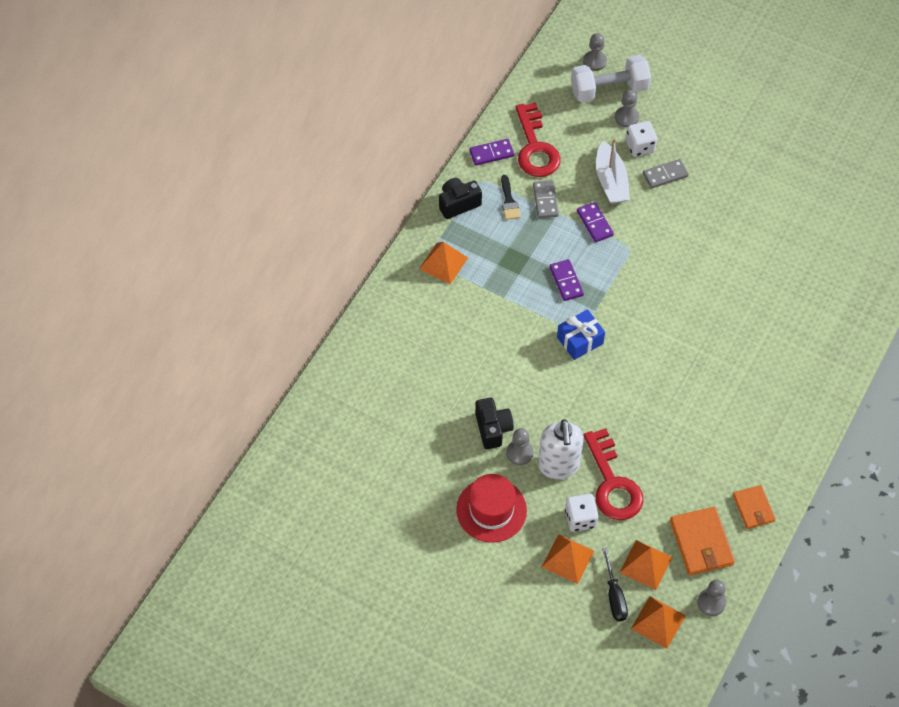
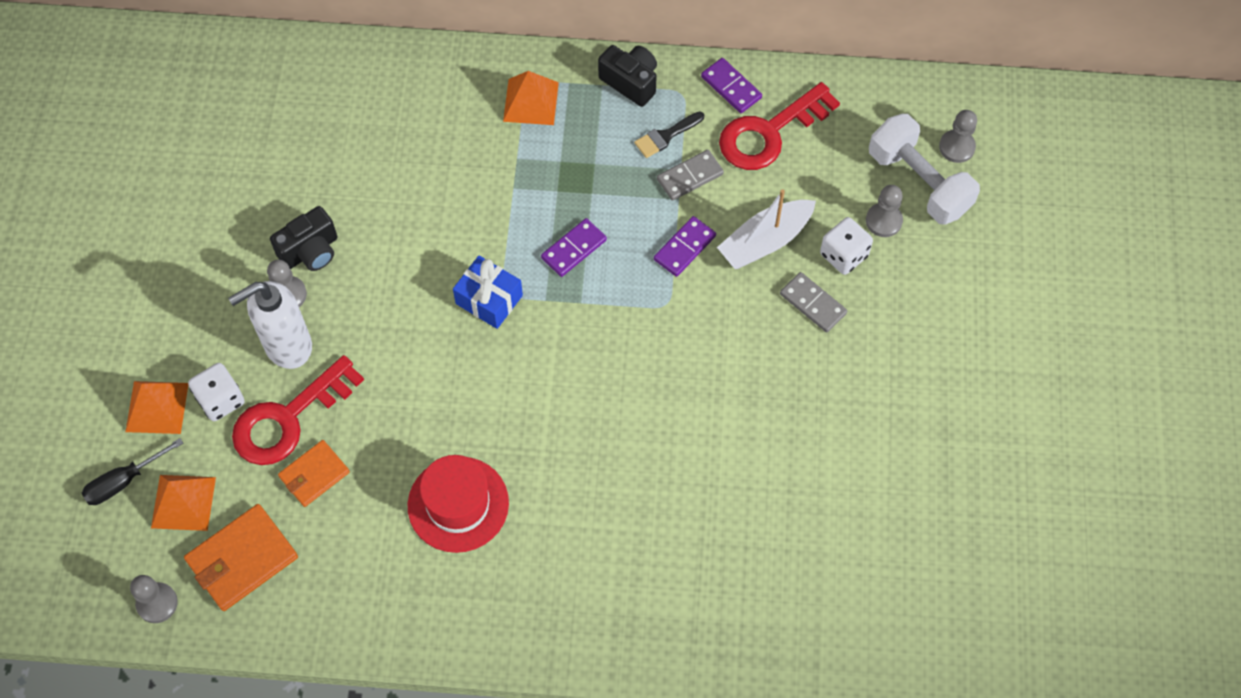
camera: 65 degrees right, 5 degrees up
red hat [456,474,527,543] -> red hat moved to [408,455,509,553]
orange pyramid [631,596,686,649] -> none
orange wallet [733,485,776,529] -> orange wallet moved to [278,440,350,507]

